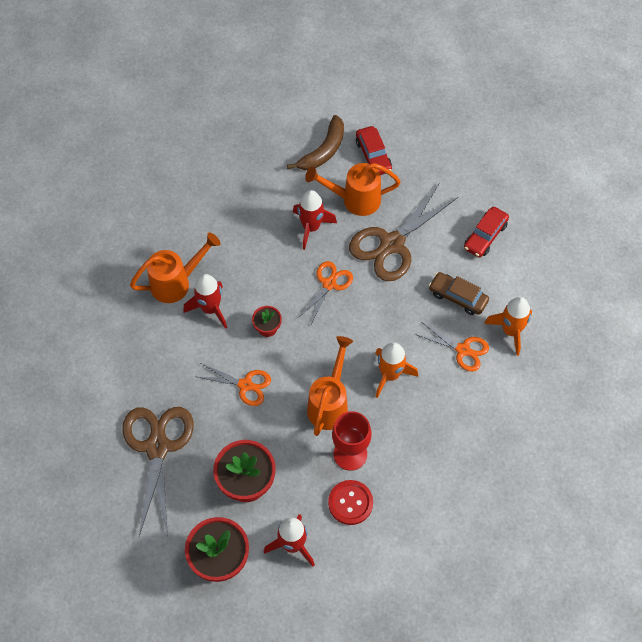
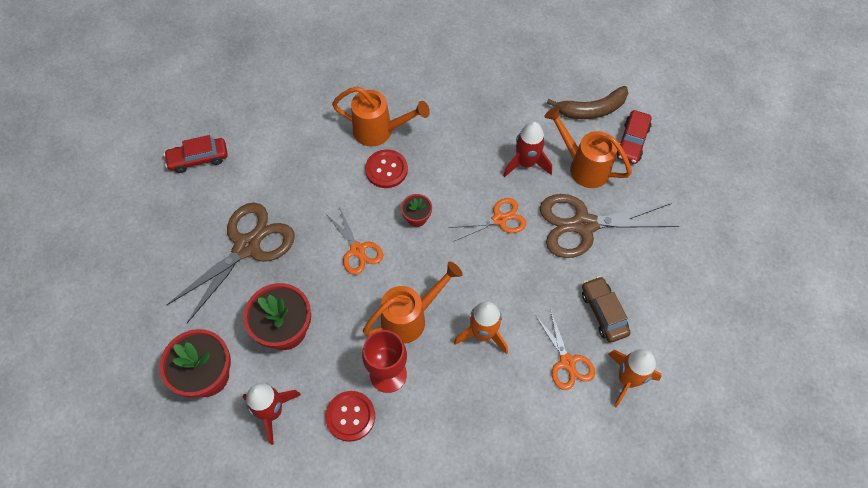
camera: 40 degrees right, 0 degrees up
red rocket [183,274,227,329] -> red button [365,149,408,188]
red car [464,207,509,258] -> red car moved to [164,135,228,173]

